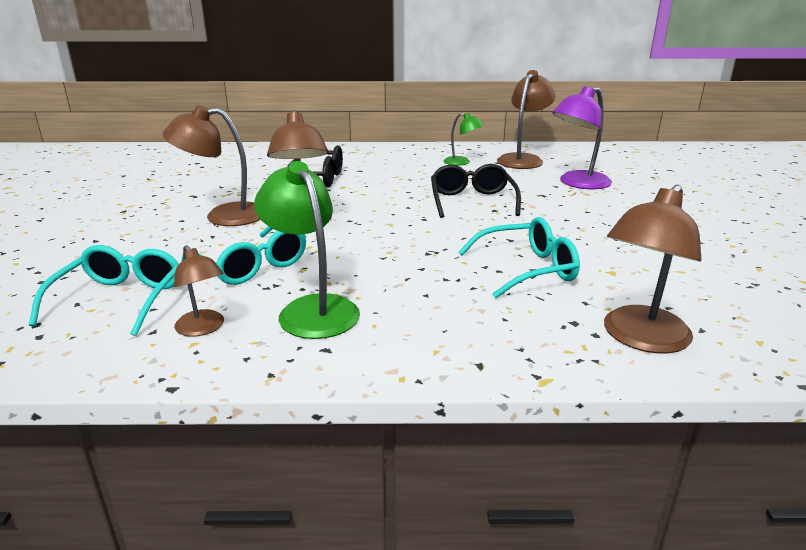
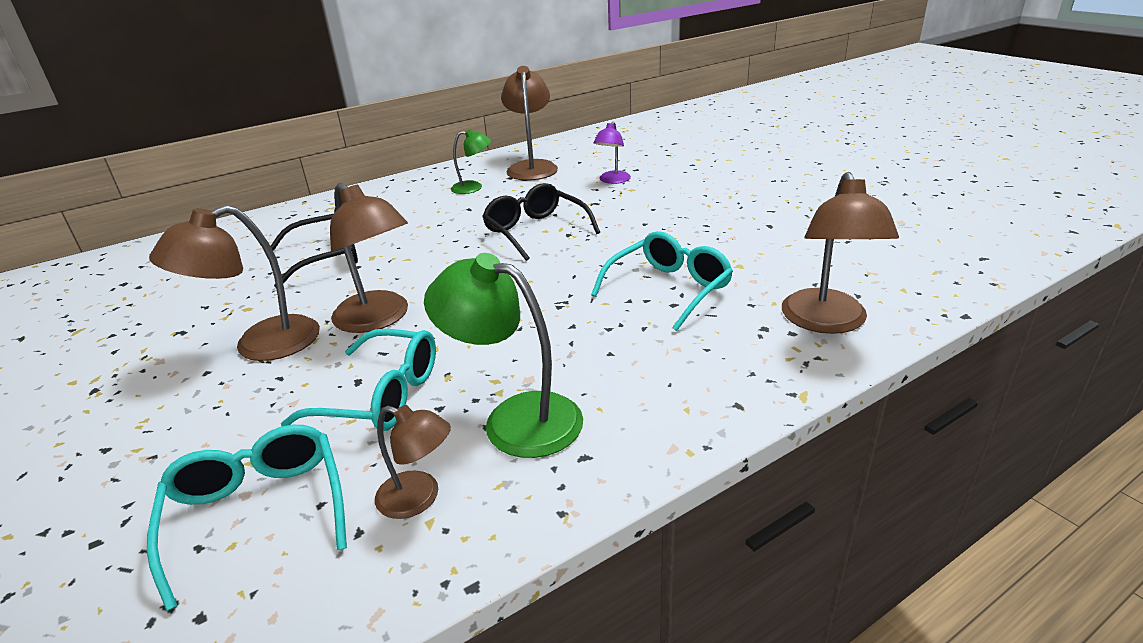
camera: 30 degrees left, 5 degrees up
purple lamp [552,87,612,189] -> purple lamp [593,121,631,184], size x0.58

